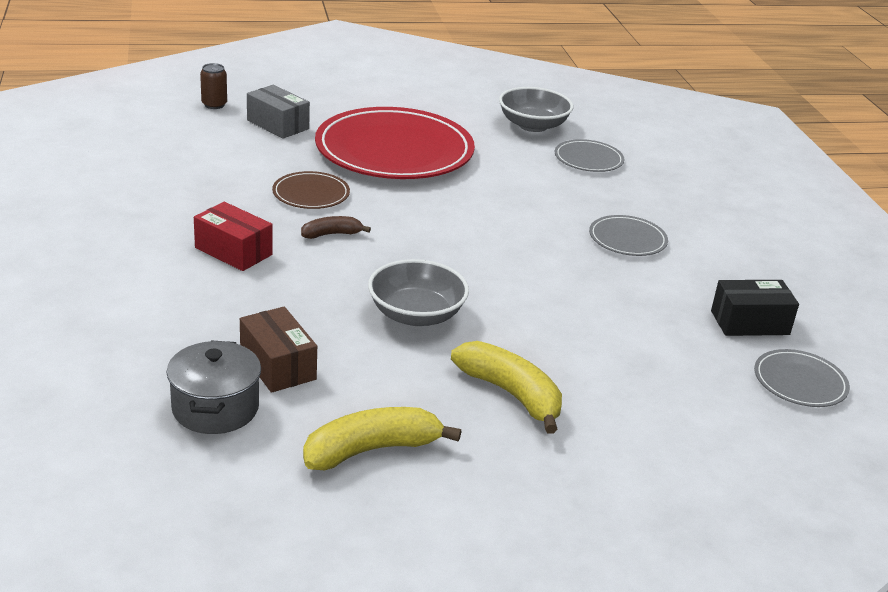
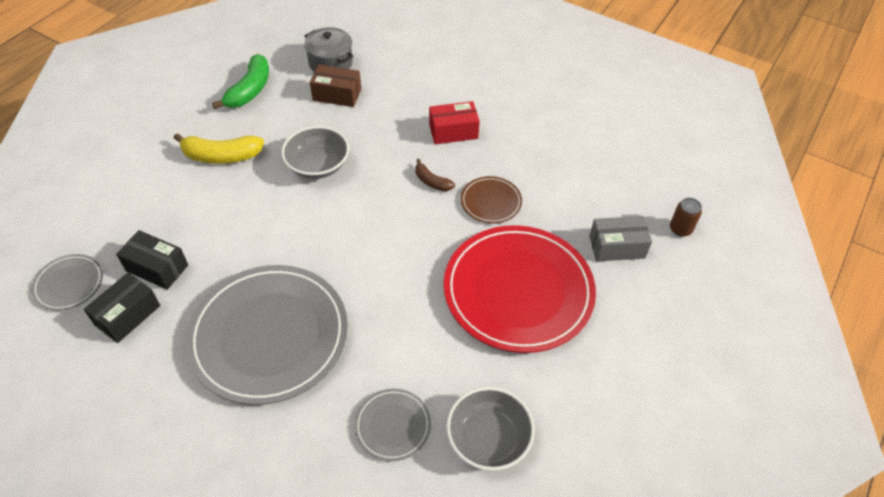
camera: 135 degrees right, 20 degrees up
brown banana [301,216,371,239] -> brown banana turned 105 degrees clockwise [415,159,455,191]
yellow banana [303,407,462,470] -> green banana [212,54,269,109]
grey plate [589,215,668,256] -> grey plate [185,265,348,405], size x2.23
none -> black box [116,230,188,290]

